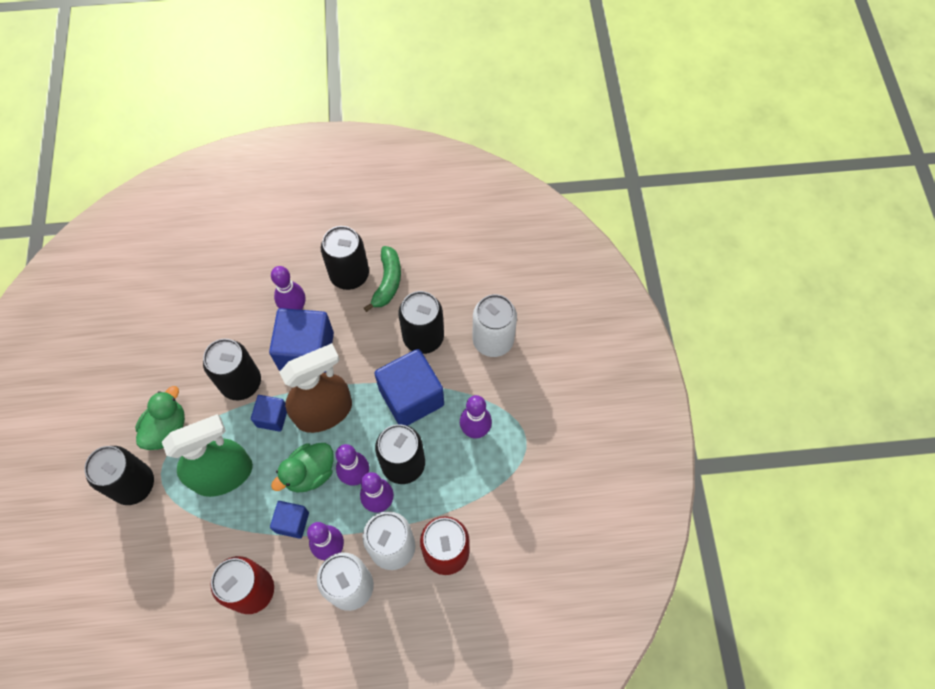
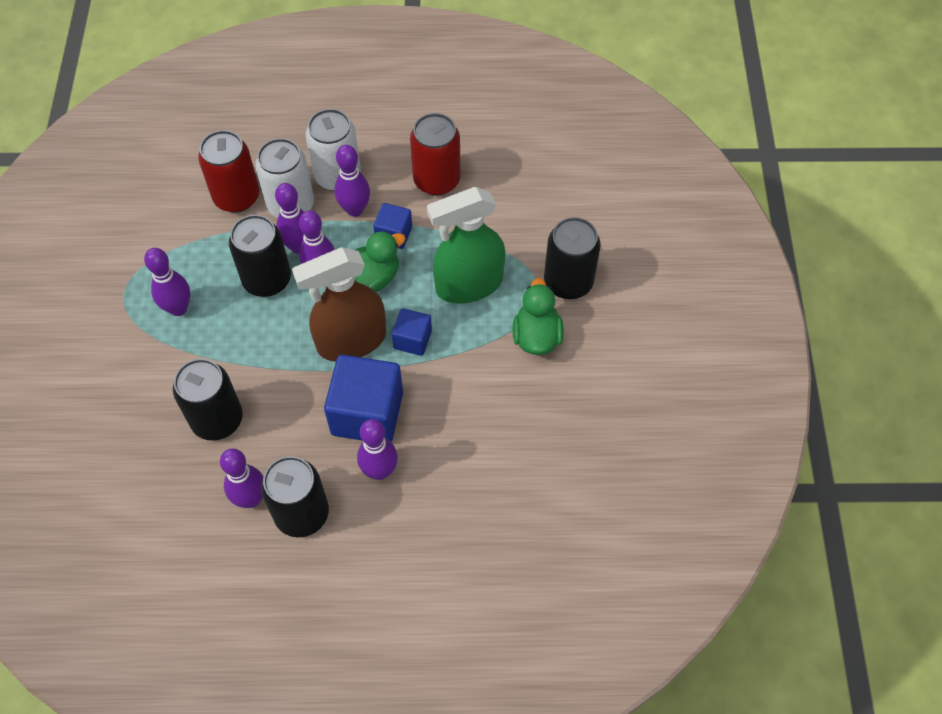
camera: 175 degrees left, 5 degrees down
green duck [135,386,185,450] -> green duck turned 150 degrees clockwise [512,278,564,355]
black can [203,339,261,400] -> none
green banana [364,246,401,312] -> purple bowling pin [220,448,263,508]
blue cube [374,349,444,426] -> none
white can [473,294,517,357] -> none

